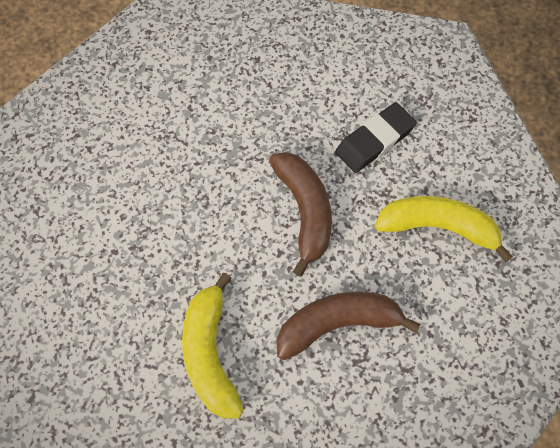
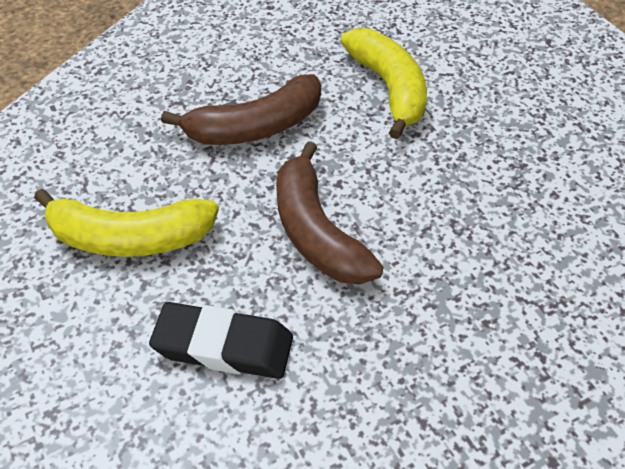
camera: 170 degrees right, 15 degrees down
black eraser [335,102,417,173] -> black eraser turned 60 degrees clockwise [149,302,293,379]

